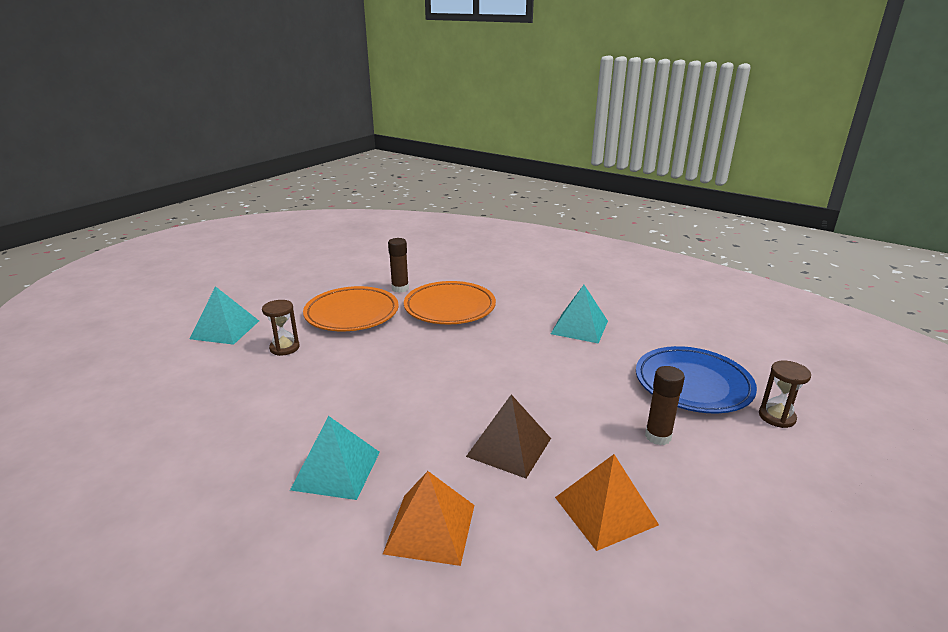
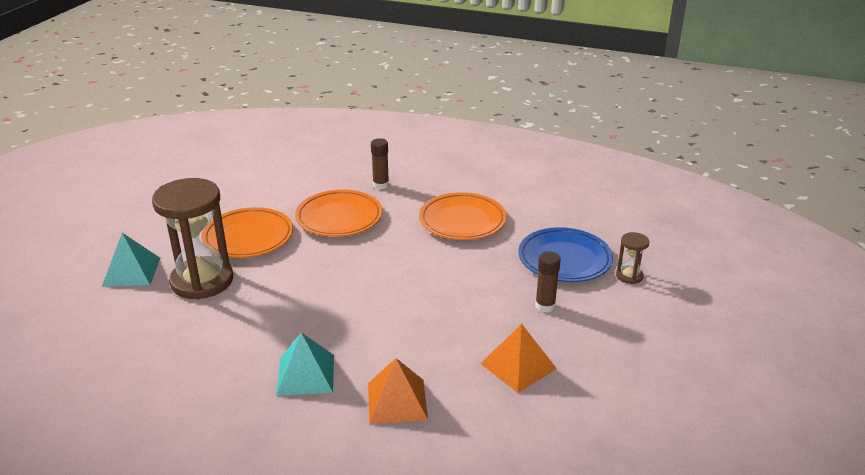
camera: 15 degrees left, 5 degrees up
brown hourglass [262,300,300,356] -> brown hourglass [152,178,233,300], size x2.28
brown glue stick [388,238,409,293] -> brown glue stick moved to [371,138,389,189]
brown pyramid [466,394,551,478] -> none
turquoise pyramid [551,285,608,344] -> orange plate [419,192,507,240]

